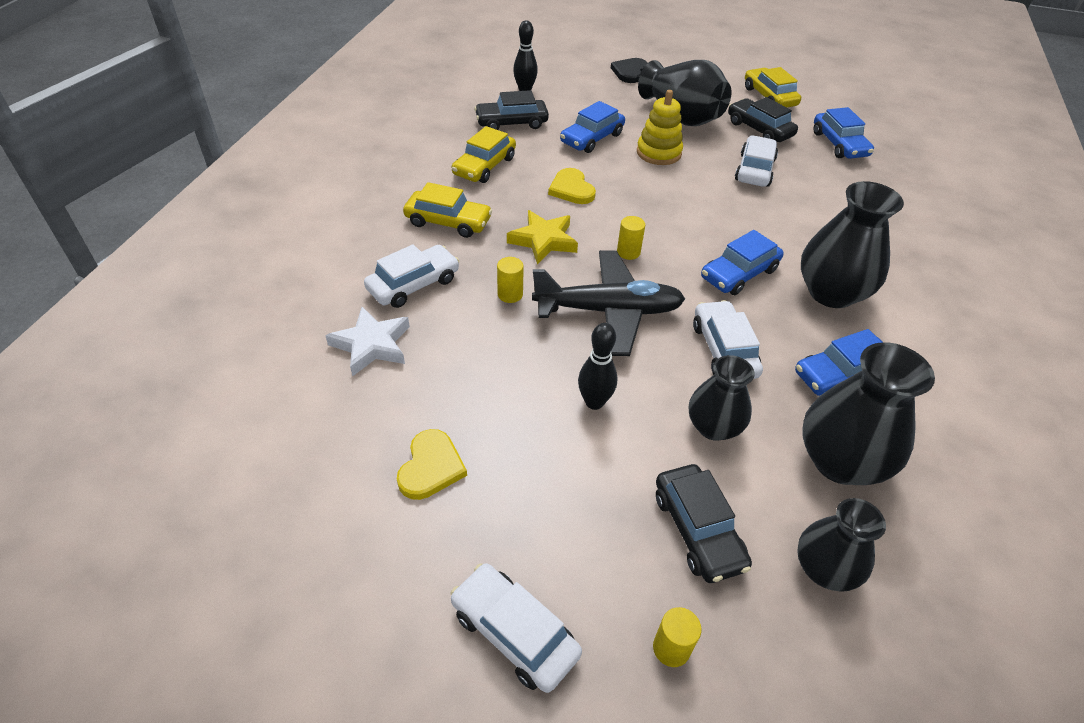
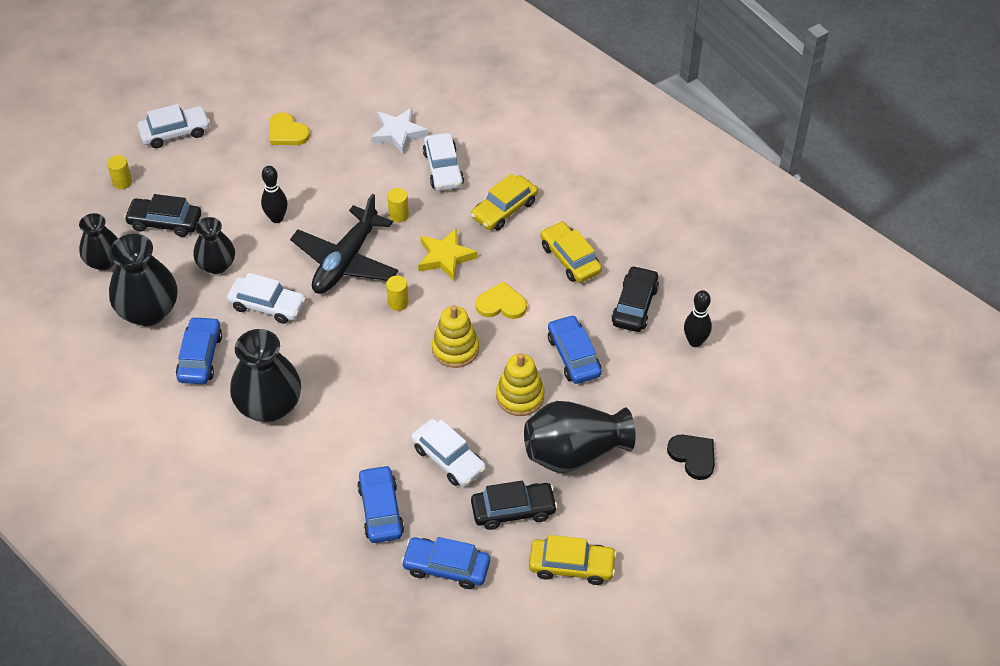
camera: 120 degrees right, 5 degrees up
blue car [701,230,784,295] -> blue car moved to [357,465,404,543]
none -> yellow stacking toy [432,305,479,368]

